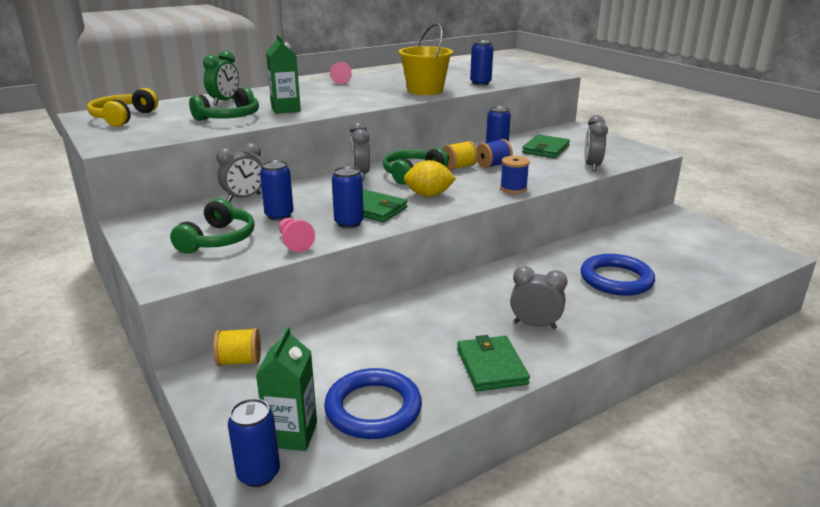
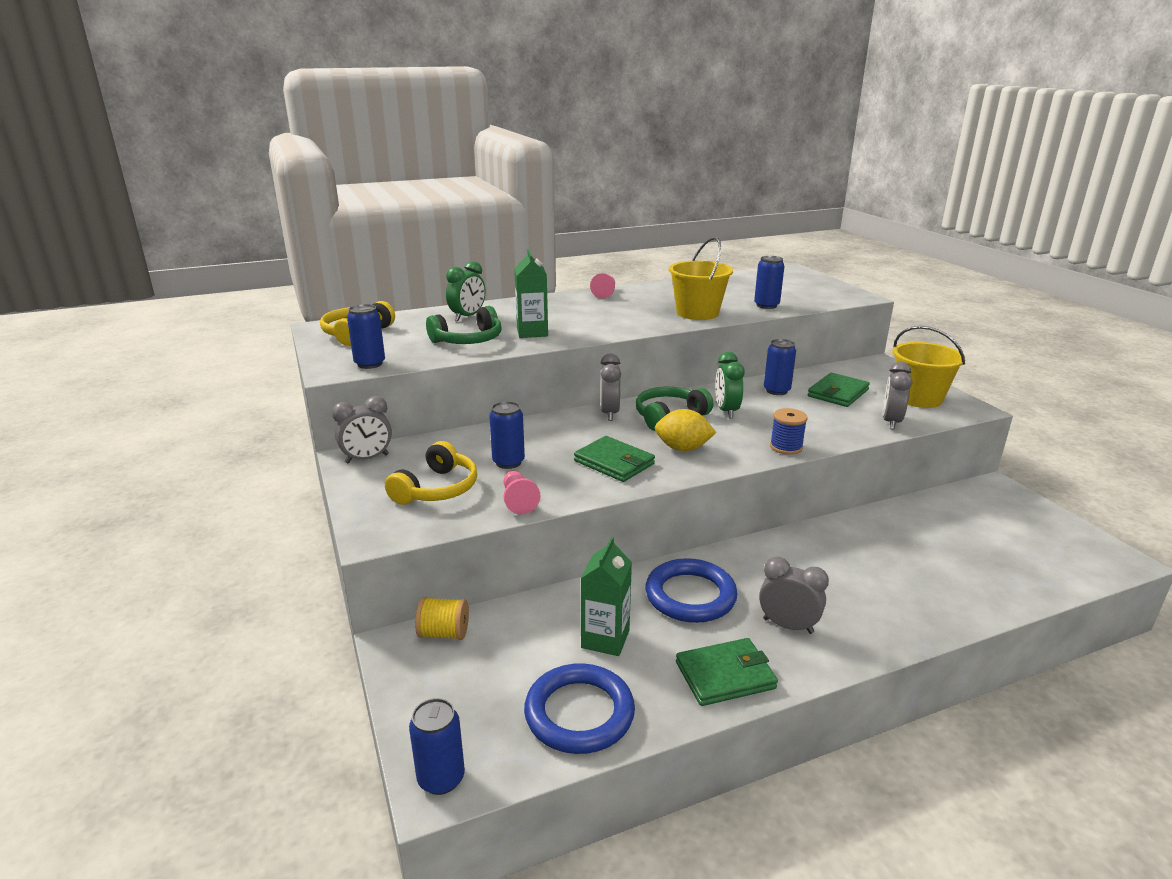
camera: 10 degrees right, 0 degrees up
green headphones [170,199,255,254] -> yellow headphones [385,441,477,505]
grey clock [216,142,262,202] -> grey clock moved to [332,396,392,464]
green carton [256,327,317,451] -> green carton moved to [580,536,632,656]
blue can [332,166,364,228] -> blue can moved to [347,304,385,369]
yellow spool [442,141,478,170] -> green clock [715,352,745,418]
green wallet [457,335,530,391] -> green wallet turned 75 degrees clockwise [676,638,778,706]
blue spool [477,139,513,168] -> none
blue ring [580,254,655,296] -> blue ring moved to [646,558,737,623]
none -> yellow bucket [892,326,966,408]

